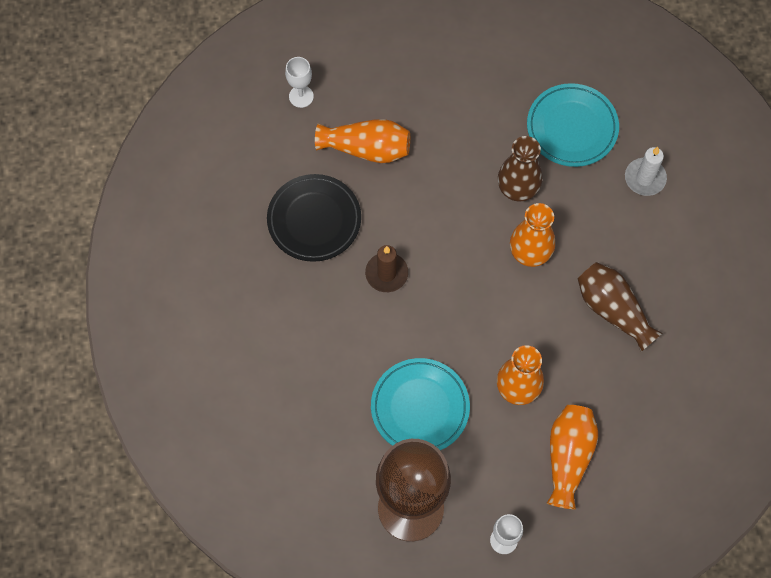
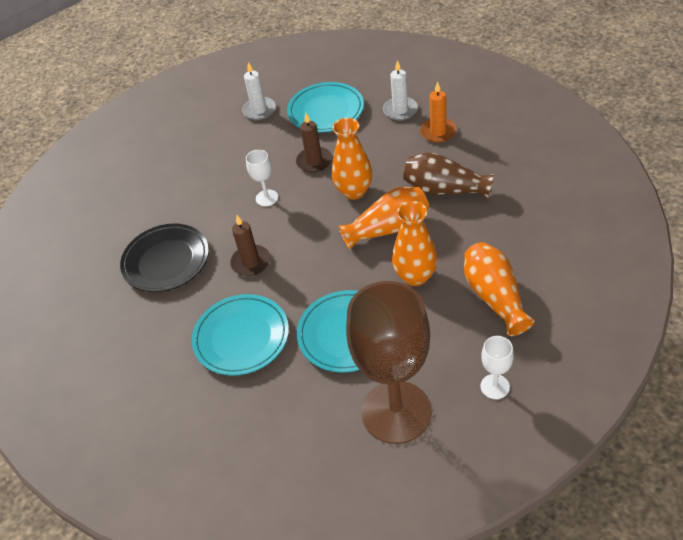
camera: 25 degrees left, 20 degrees down
white goblet [285,57,314,108] -> white goblet moved to [246,150,278,206]
orange vase [315,119,410,163] -> orange vase moved to [338,187,429,249]
brown vase [498,136,542,201] -> brown candle [296,113,332,173]
none -> turquoise plate [192,294,289,376]
none -> white candle [242,62,276,120]
none -> orange candle [420,81,457,143]

